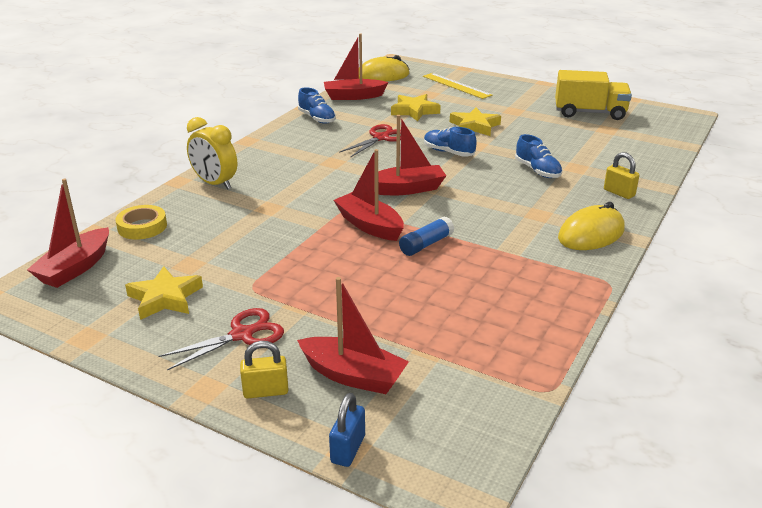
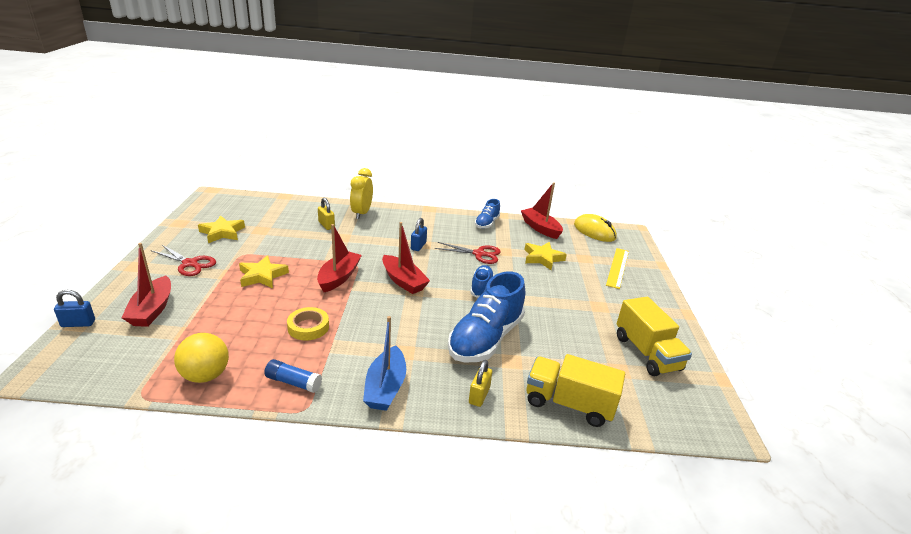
camera: 60 degrees right, 0 degrees up
red boat [27,178,109,288] -> none
yellow tape [115,205,167,240] -> yellow tape moved to [287,307,329,341]
yellow padlock [240,341,289,399] -> yellow padlock moved to [318,198,335,230]
blue glue stick [399,216,454,256] -> blue glue stick moved to [264,359,322,393]
yellow star [450,108,501,136] -> yellow star moved to [239,255,289,288]
blue shoe [515,134,562,178] -> blue shoe [448,272,525,362], size x1.96
yellow mouse [558,202,625,250] -> blue boat [363,316,406,411]
none -> yellow ball [174,333,229,383]
none -> blue padlock [411,218,427,251]
none -> yellow truck [527,354,625,427]

